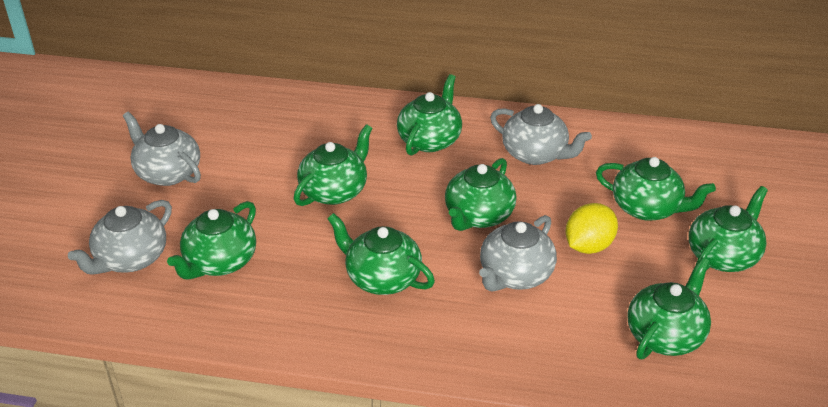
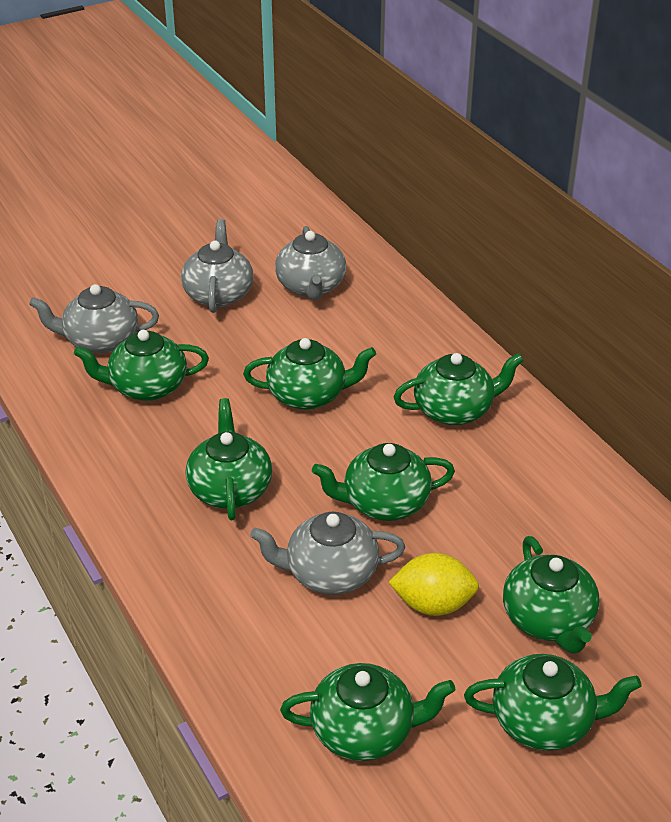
camera: 50 degrees right, 0 degrees up
grey teapot [490,104,592,165] -> grey teapot moved to [275,226,346,300]

